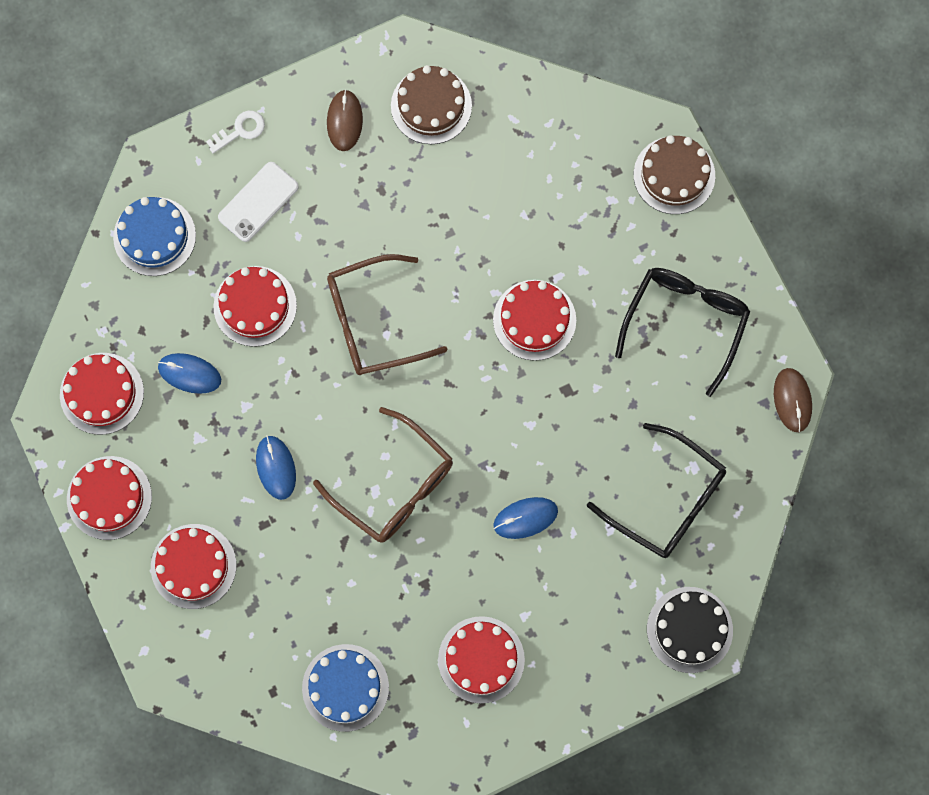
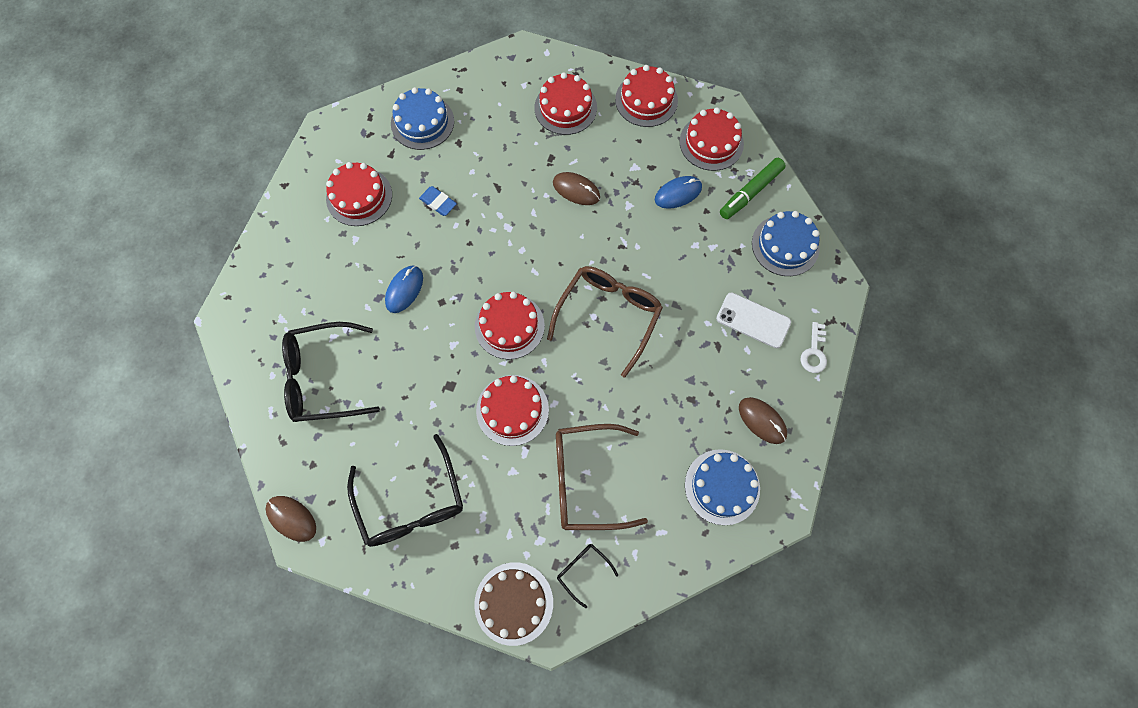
camera: 135 degrees right, 5 degrees down
red cake [213,266,297,347] -> red cake moved to [475,292,545,360]
white phone [218,162,299,242] -> white phone turned 60 degrees counterclockwise [716,293,791,348]
blue mouse [256,435,296,500] -> brown mouse [553,172,600,205]
brown glasses [313,407,453,543] -> brown glasses moved to [556,424,648,530]
brown cake [391,65,472,144] -> blue cake [685,449,760,525]
black cake [647,587,733,673] -> none
none -> blue eraser [419,186,457,216]
none -> black glasses [557,544,618,608]
none -> green marker [720,158,786,219]

